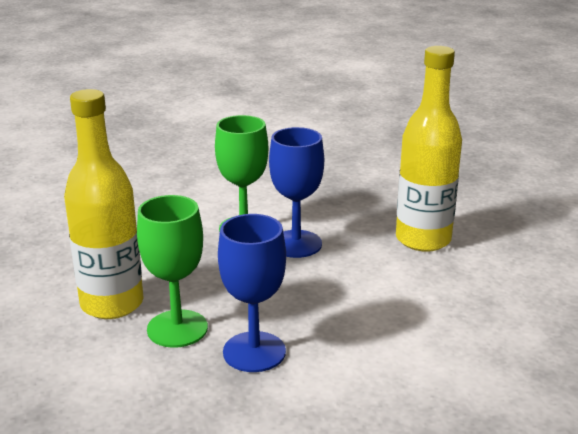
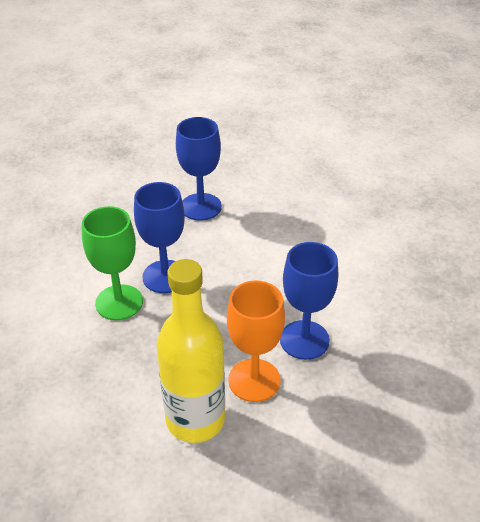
camera: 70 degrees left, 15 degrees up
green goblet [137,195,208,348] -> orange goblet [227,280,285,402]
yellow bottle [396,46,462,252] -> blue goblet [176,117,222,221]

